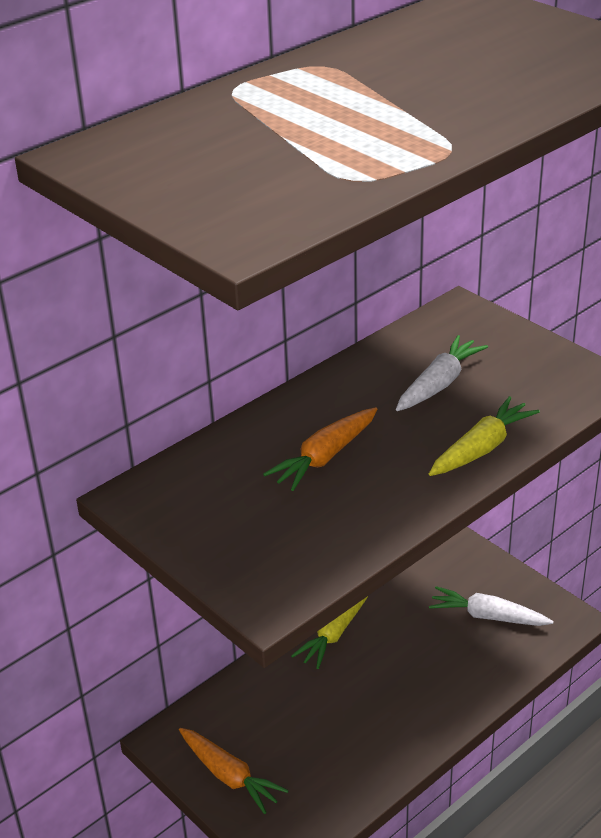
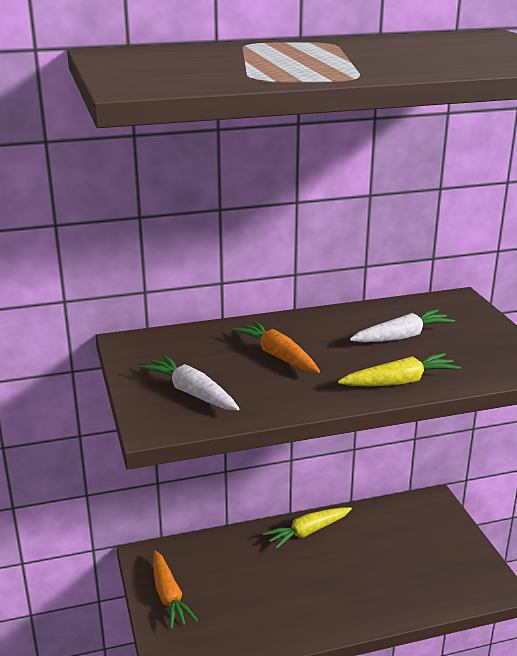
camera: 25 degrees right, 10 degrees down
orange carrot [263,407,378,491] -> orange carrot turned 75 degrees clockwise [232,321,320,373]
white carrot [429,586,554,626] -> white carrot moved to [140,355,239,411]

